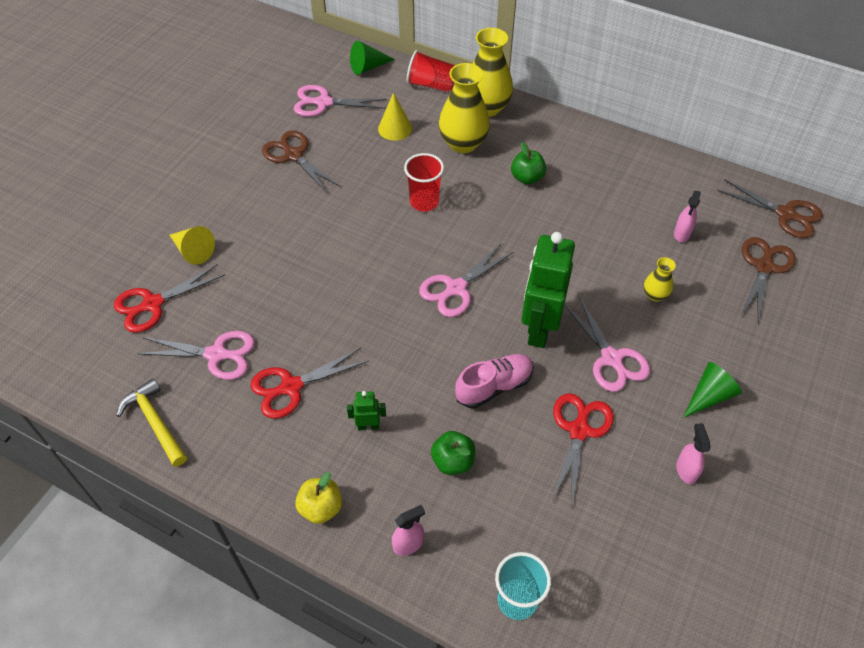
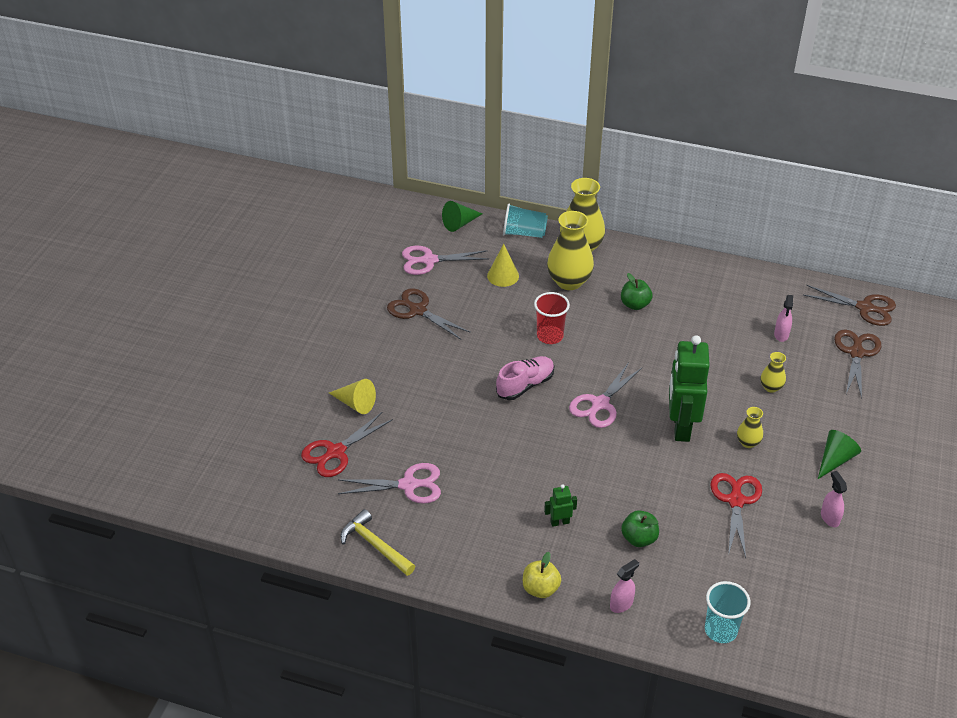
camera: 10 degrees left, 10 degrees down
red scissors [250,348,369,419] -> none
red cup [407,50,455,92] -> turquoise cup [503,203,548,238]
pink shoe [455,354,534,408] -> pink shoe moved to [496,356,554,400]
pink scissors [564,296,650,392] -> yellow vase [737,407,763,448]

